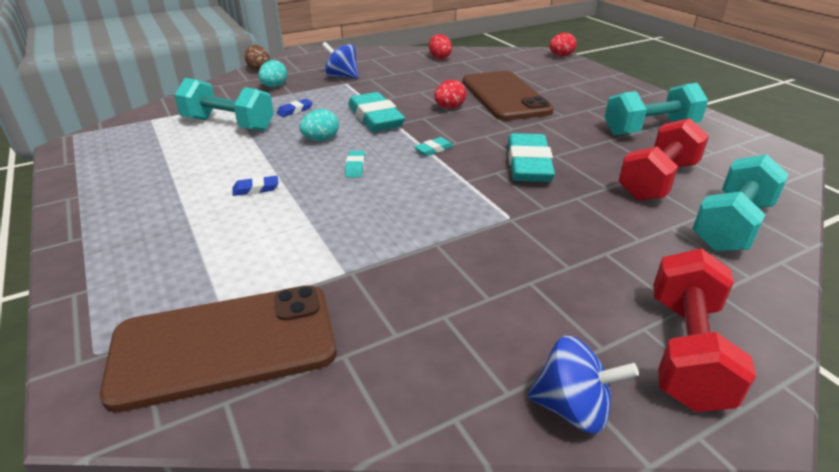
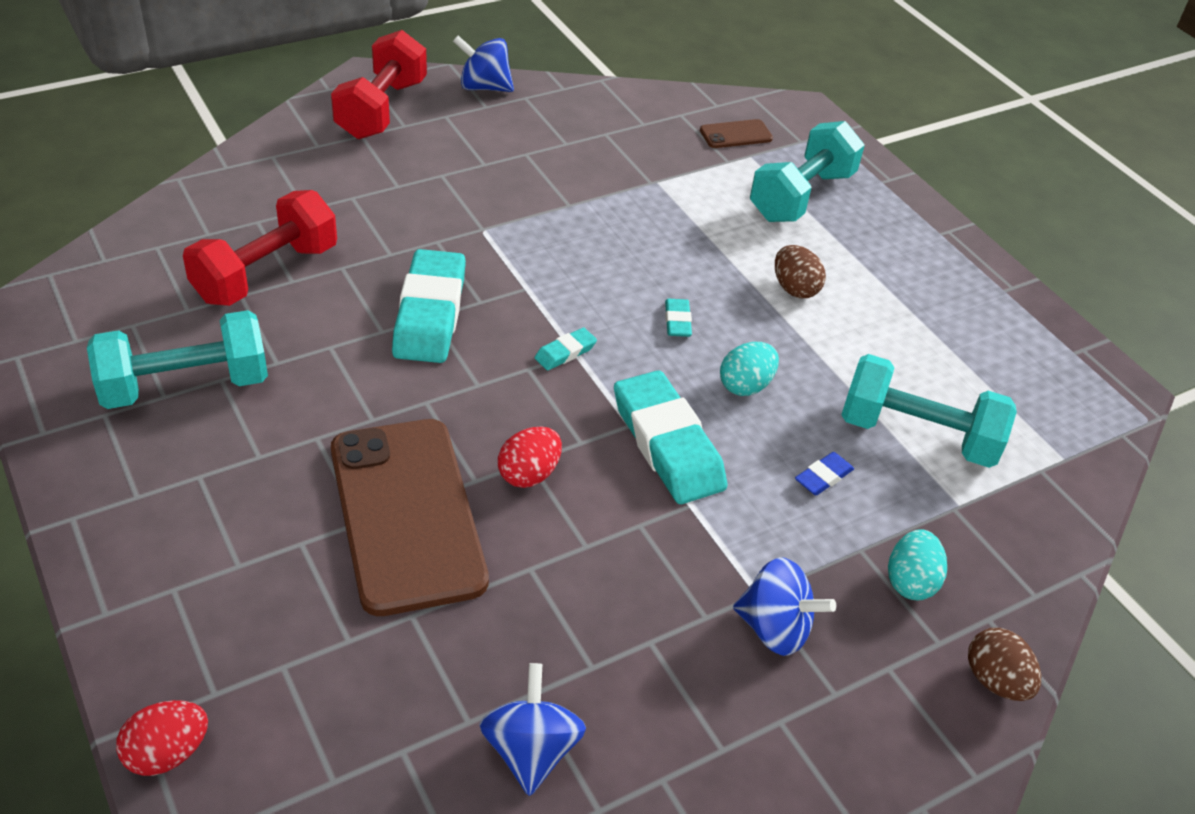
camera: 175 degrees right, 10 degrees up
brown phone [100,285,337,412] -> brown phone [700,119,773,148], size x0.42
blue eraser [232,176,278,196] -> brown egg [775,245,826,298]
red egg [429,34,452,59] -> blue spinning top [479,663,586,796]
turquoise dumbbell [692,154,789,252] -> turquoise dumbbell moved to [750,121,865,222]

